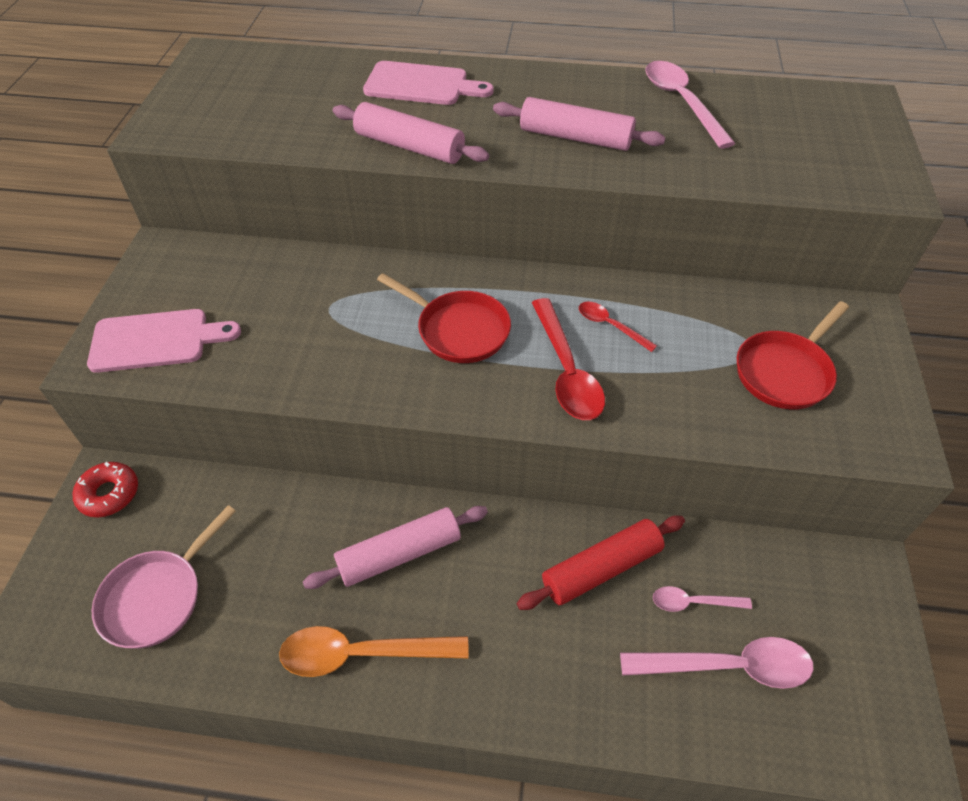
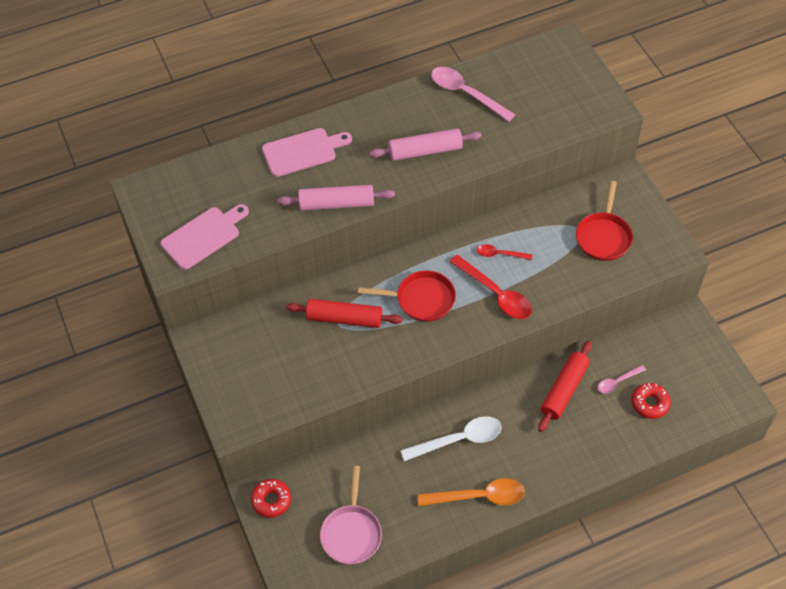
camera: 30 degrees left, 5 degrees up
pink cutting board [87,309,241,373] -> pink cutting board moved to [161,204,249,270]
orange spoon [279,626,469,677] -> orange spoon turned 150 degrees counterclockwise [417,478,525,506]
pink rolling pin [303,506,488,589] -> white spoon [400,416,502,461]
pink spoon [620,637,813,689] -> red donut [631,383,671,419]
none -> red rolling pin [286,299,403,328]

